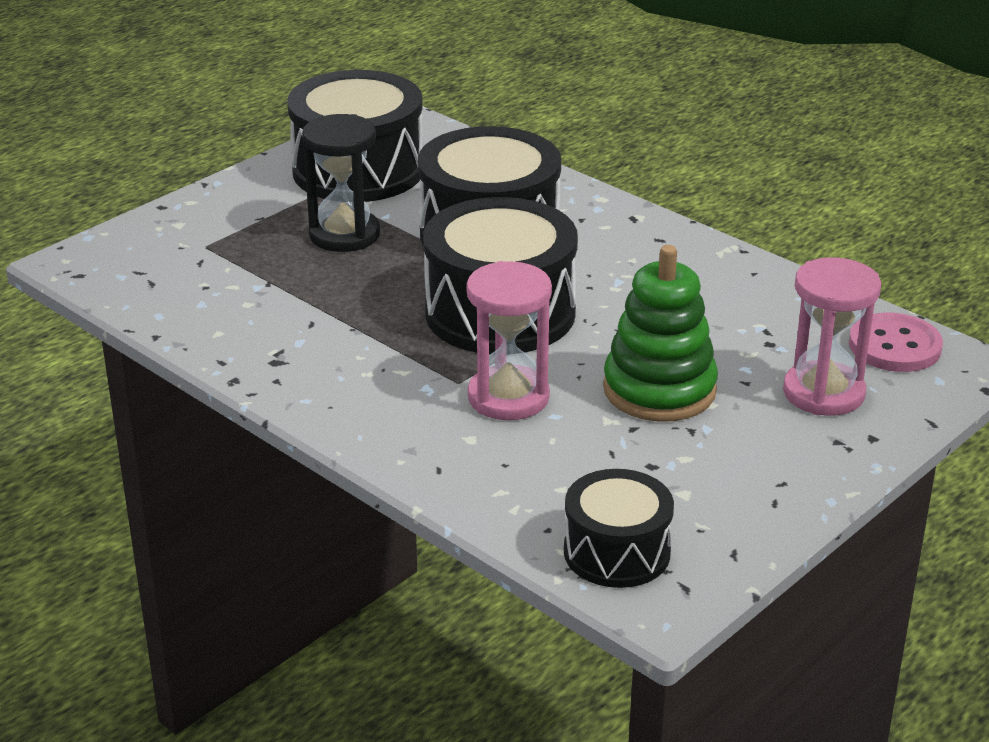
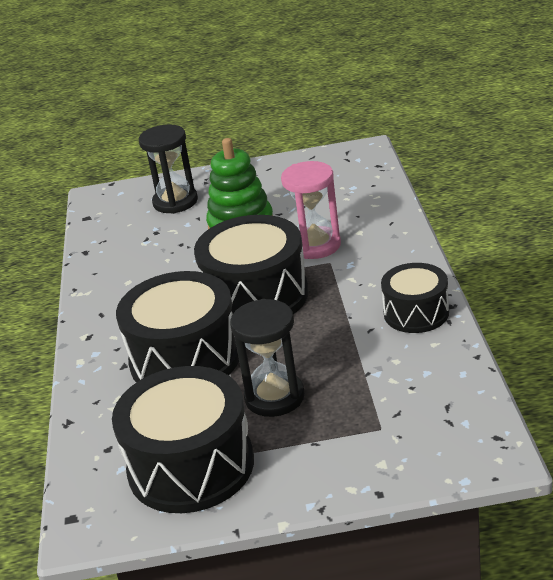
camera: 135 degrees left, 0 degrees up
black drum [564,469,674,588] -> black drum moved to [381,263,449,333]
pink hourglass [783,257,881,416] -> black hourglass [139,124,198,214]
pink button [849,313,943,372] -> none

